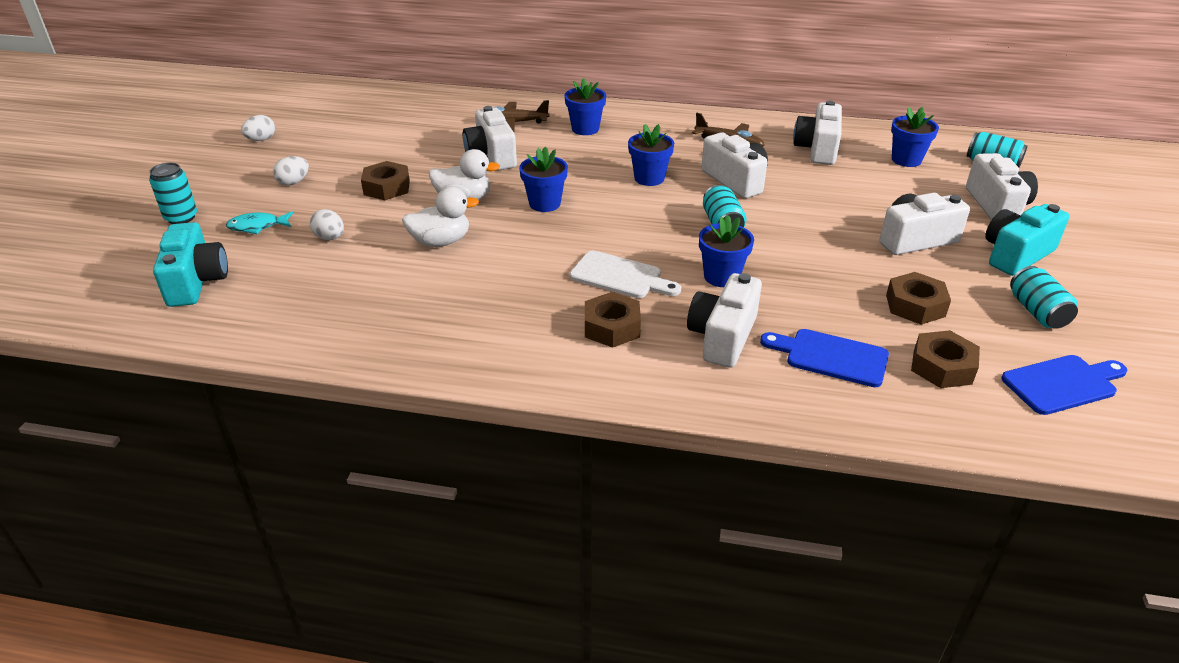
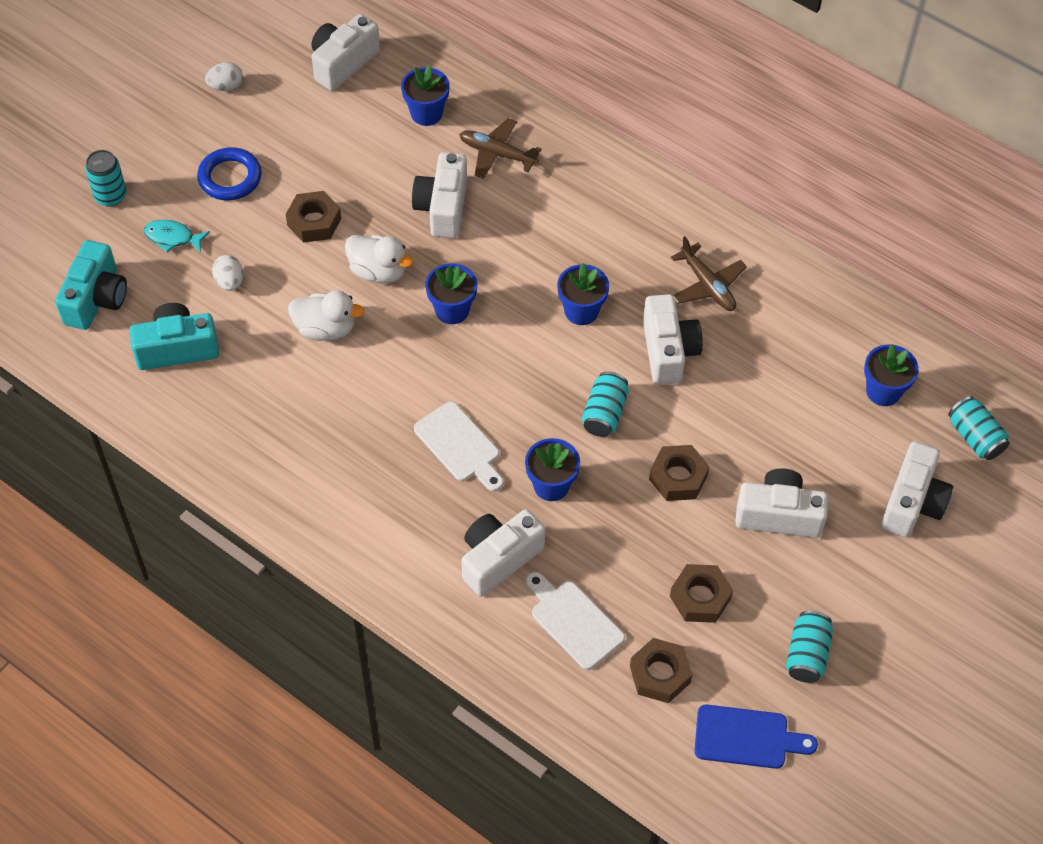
camera: 25 degrees right, 20 degrees up
white egg [273,156,309,186] -> blue ring [197,147,262,201]
blue flower pot [564,78,606,135] -> blue flower pot moved to [401,65,450,126]
brown nut [585,292,641,348] -> brown nut moved to [649,445,709,501]
blue cutting board [760,329,889,387] -> white cutting board [526,572,625,670]
white camera [793,101,842,165] -> white camera moved to [312,14,380,91]
turquoise camera [985,204,1070,276] -> turquoise camera moved to [130,303,219,370]

